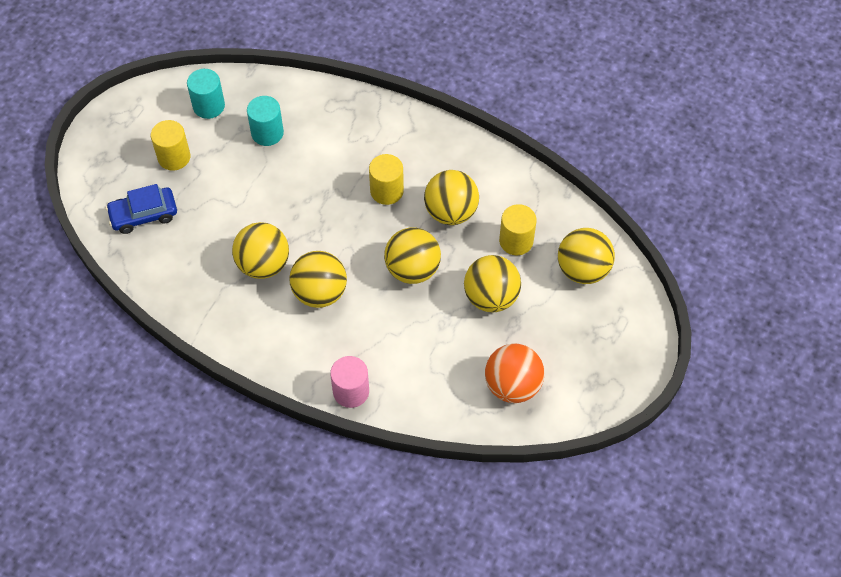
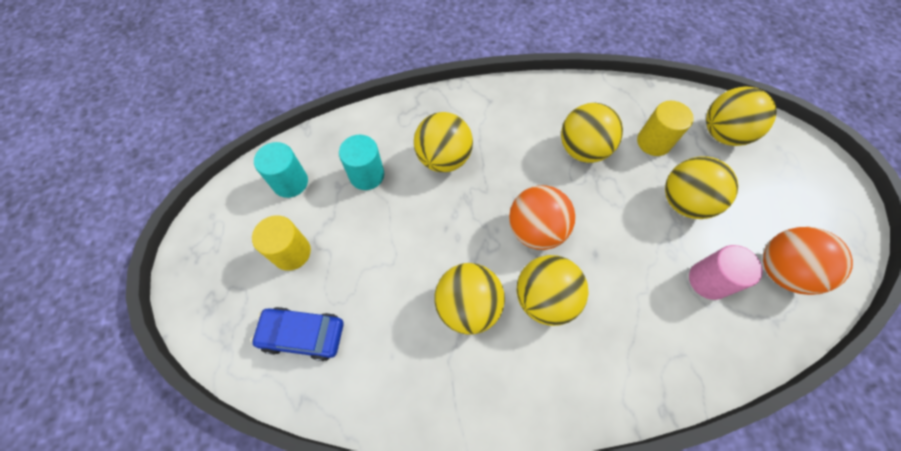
camera: 35 degrees left, 5 degrees up
blue car [106,184,177,234] -> blue car turned 60 degrees clockwise [251,307,344,361]
pink cylinder [330,356,369,408] -> pink cylinder moved to [689,245,763,300]
yellow cylinder [369,154,404,205] -> none
yellow ball [384,227,441,284] -> yellow ball moved to [414,112,473,172]
none -> orange ball [509,185,575,250]

